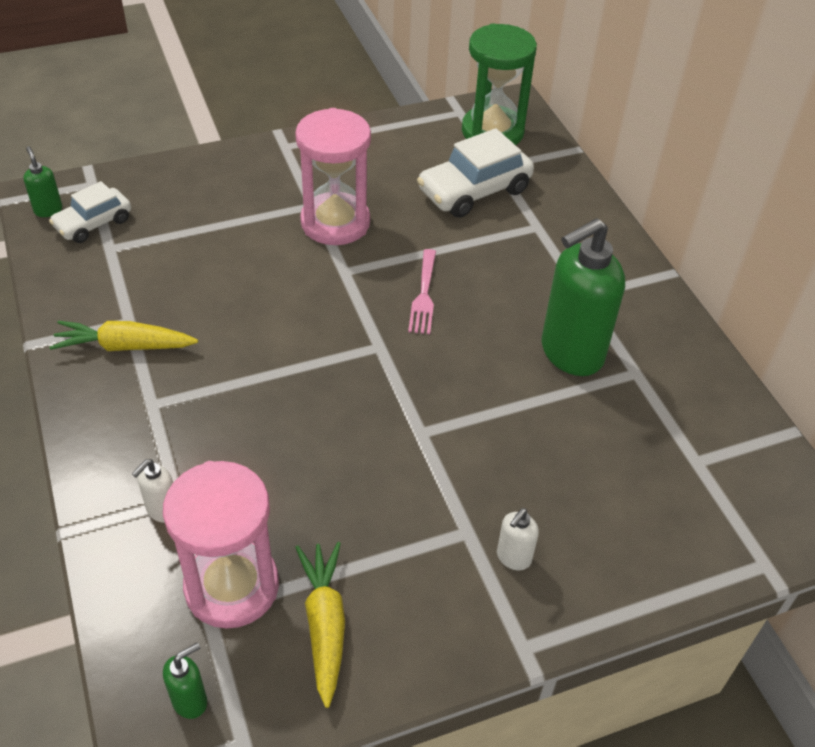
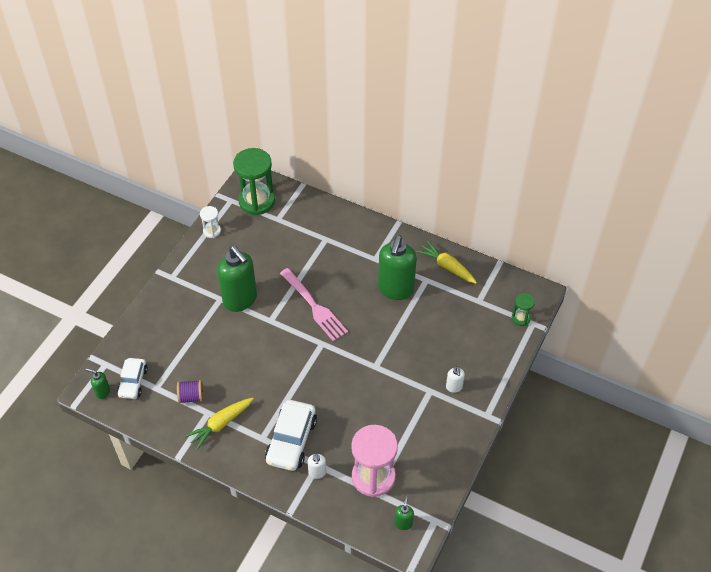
camera: 40 degrees left, 5 degrees up
pink hourglass [295,108,371,245] -> green soap dispenser [217,246,257,312]
yellow carrot [295,542,345,708] -> yellow carrot moved to [416,240,477,284]
pink fork [408,249,436,334] -> pink fork [280,268,348,341], size x1.60
white car [417,128,534,218] -> white car moved to [265,400,317,471]
none -> purple spool [177,380,203,403]
none -> white hourglass [200,206,221,238]
none -> green hourglass [512,293,535,326]

